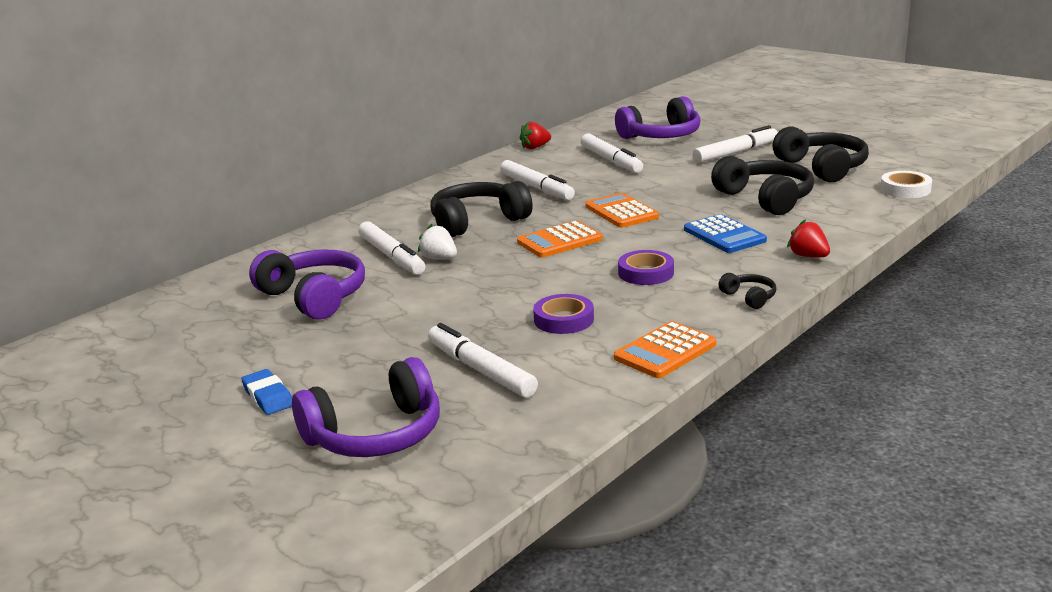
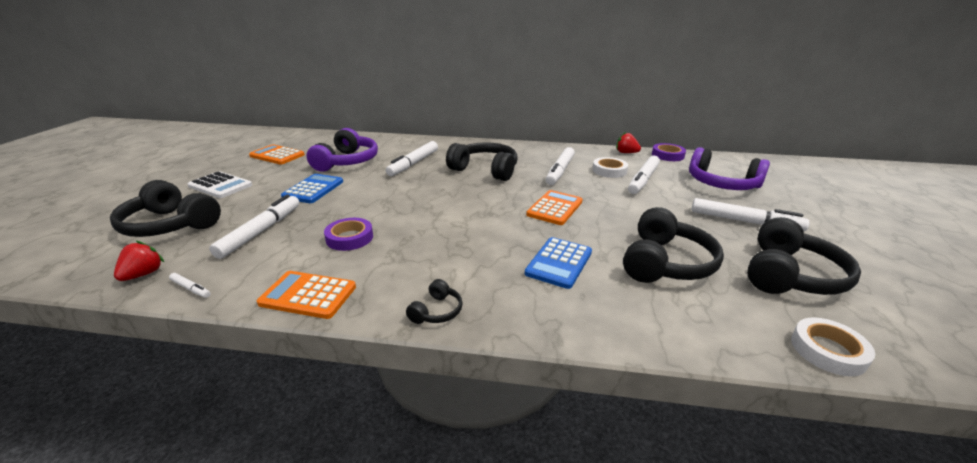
camera: 55 degrees right, 5 degrees up
blue eraser [241,369,292,415] -> white calculator [187,171,252,198]
purple headphones [292,357,440,457] -> black headphones [110,180,221,237]
white strawberry [418,224,457,260] -> none
orange calculator [517,221,603,257] -> orange calculator moved to [249,144,305,165]
purple tape [618,250,674,285] -> purple tape moved to [652,143,686,161]
red strawberry [787,219,830,258] -> red strawberry moved to [114,241,164,281]
none -> white marker [169,273,211,298]
none -> blue calculator [281,174,343,203]
none -> white tape [592,157,628,178]

